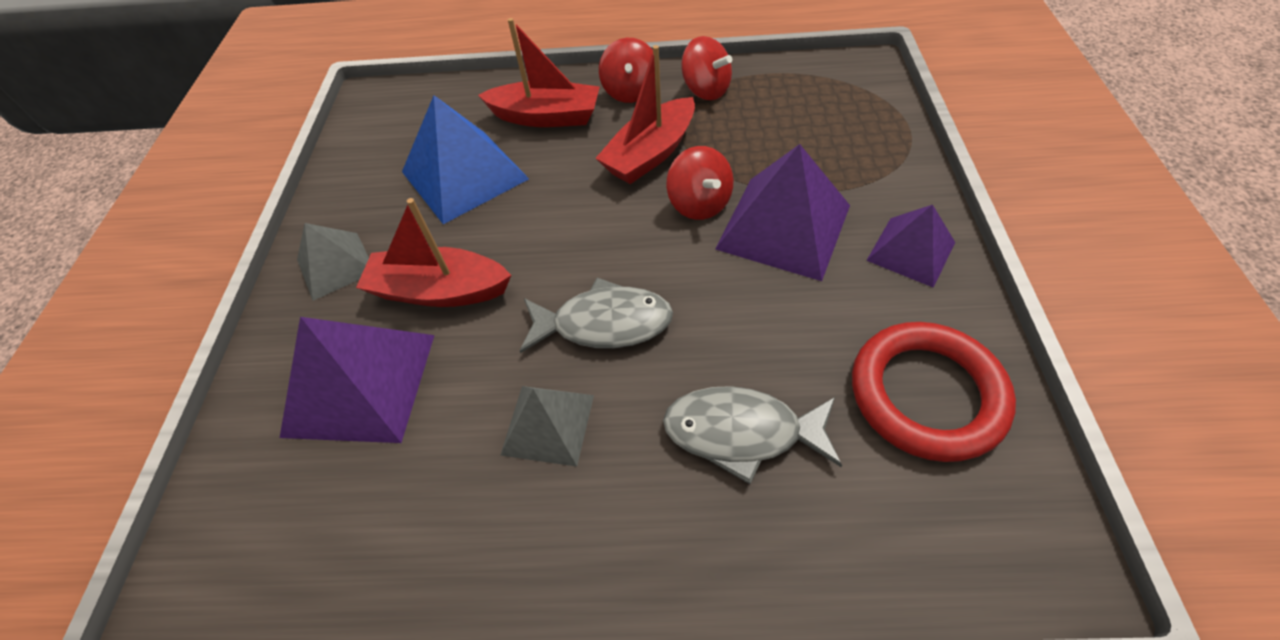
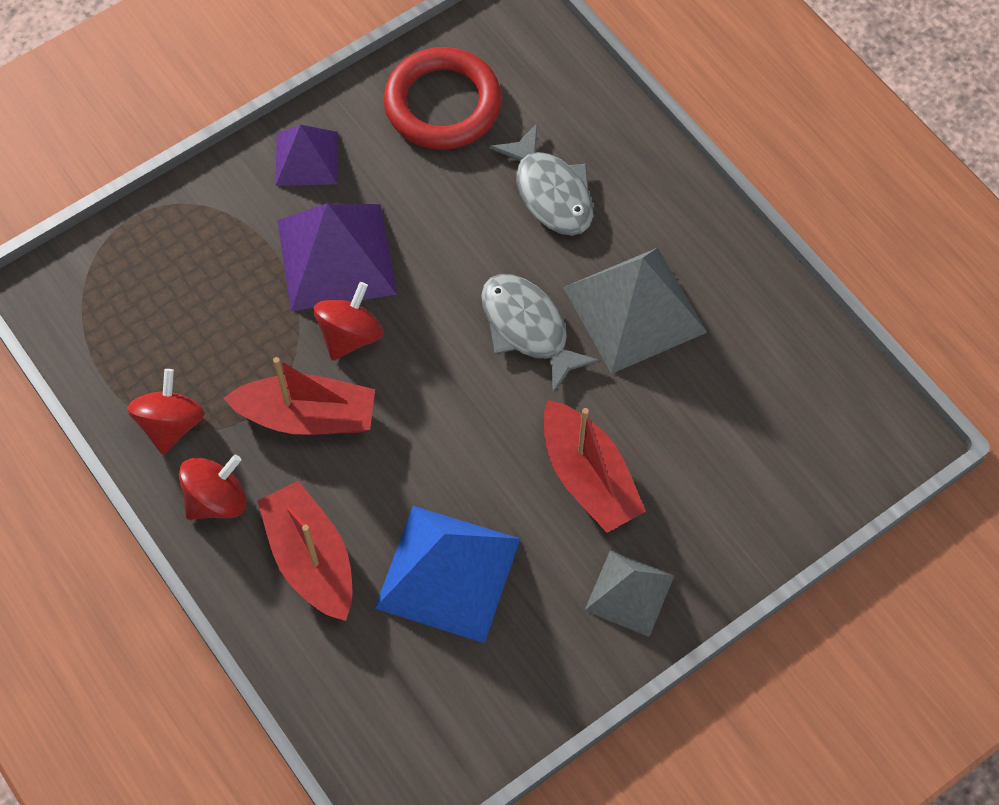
camera: 130 degrees left, 10 degrees up
purple pyramid [280,317,435,443] -> none
grey pyramid [500,386,594,467] -> grey pyramid [563,248,707,374], size x1.66

